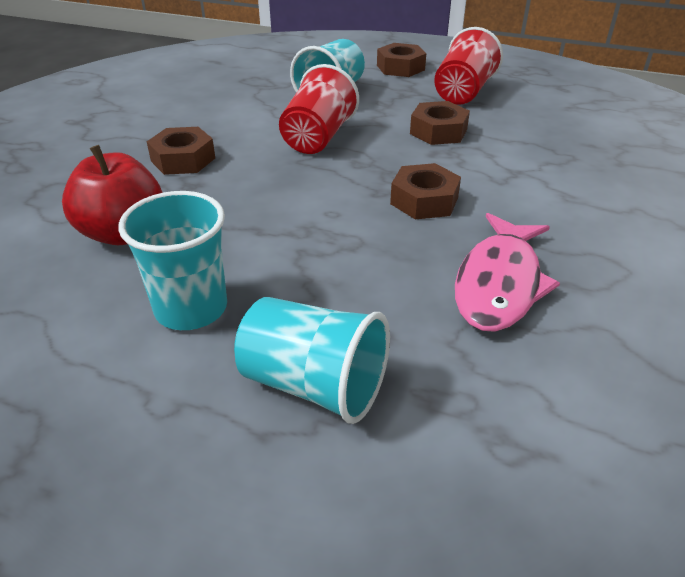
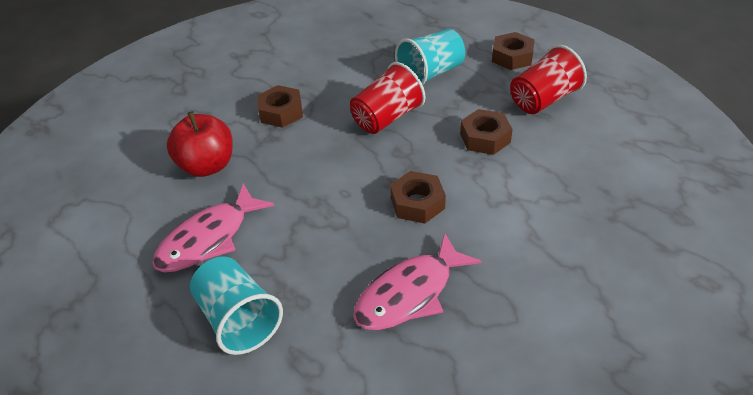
camera: 30 degrees right, 5 degrees up
turquoise cup [118,191,227,330] -> pink fish [152,183,275,272]

